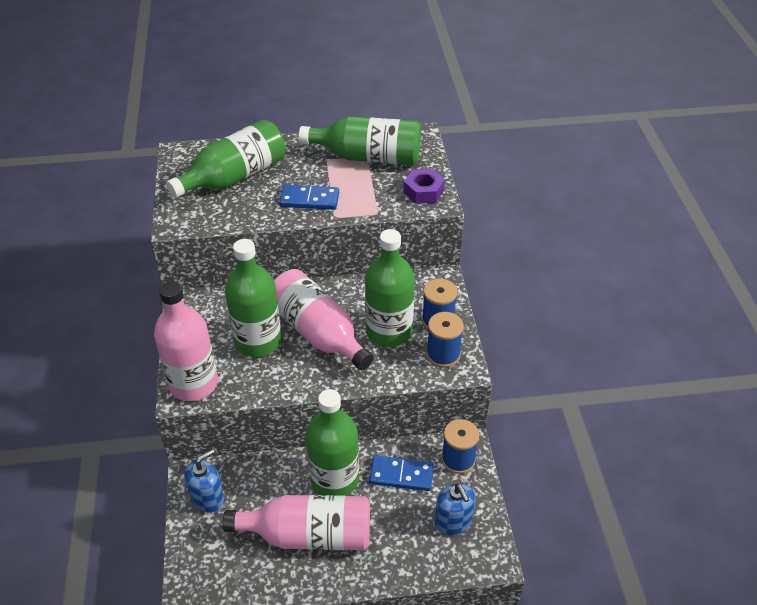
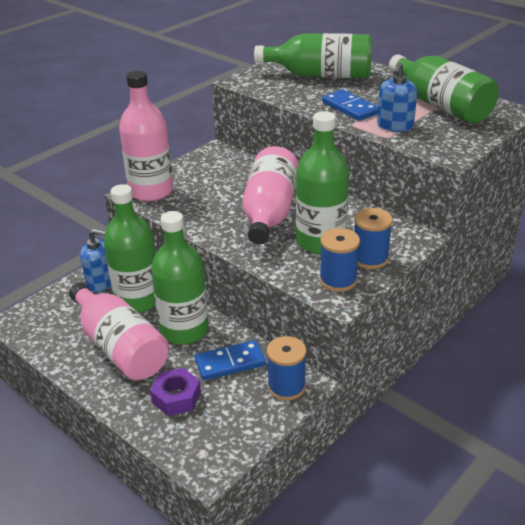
camera: 50 degrees right, 10 degrees down
green bottle [225,239,282,357] -> green bottle moved to [104,184,156,313]
blue domino [369,455,434,491] -> blue domino turned 75 degrees counterclockwise [195,340,266,380]
purple nut [404,169,445,204] -> purple nut moved to [150,368,201,416]
blue soap dispenser [435,483,476,535] -> blue soap dispenser moved to [377,63,417,132]

